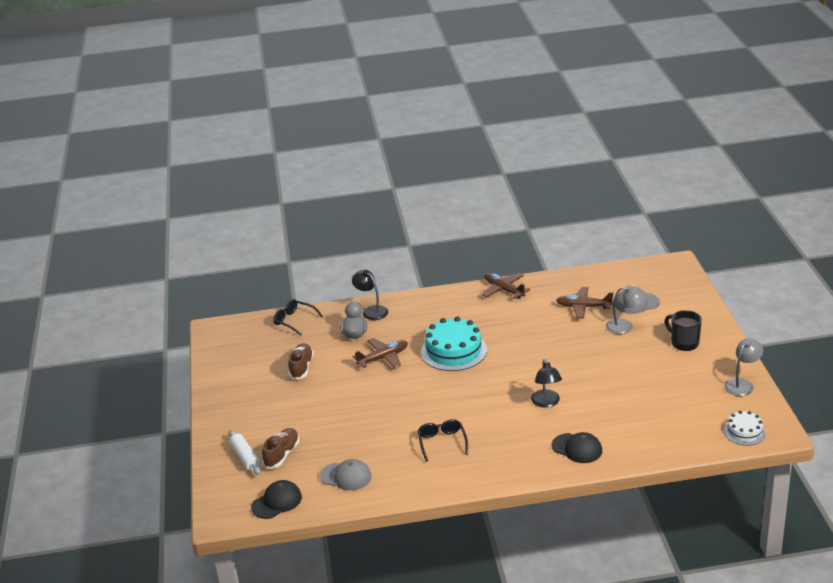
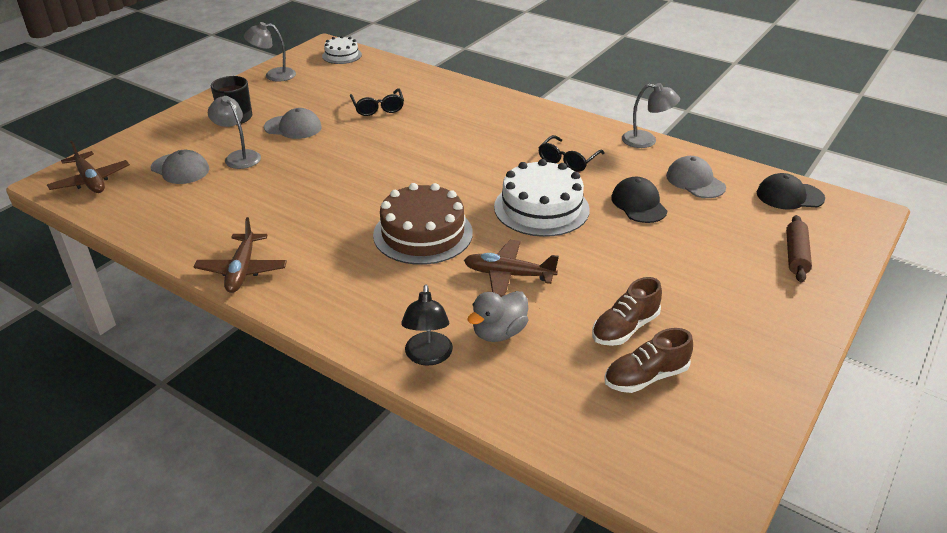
camera: 140 degrees left, 5 degrees up
white rolling pin [229,430,261,475] -> brown rolling pin [786,215,812,283]
brown shoe [262,428,299,469] -> brown shoe moved to [604,328,693,393]
black glasses [273,299,323,336] -> black glasses moved to [350,88,404,116]
turquoise cake [421,317,487,371] -> brown cake [373,183,473,265]
black lamp [531,359,562,408] -> none
black cap [552,432,602,463] -> black cap moved to [611,177,667,223]
brown plane [556,287,613,319] -> brown plane moved to [47,141,130,193]
none -> grey cap [264,108,322,139]
none -> white cake [494,159,590,237]
none -> grey lamp [622,83,680,148]

